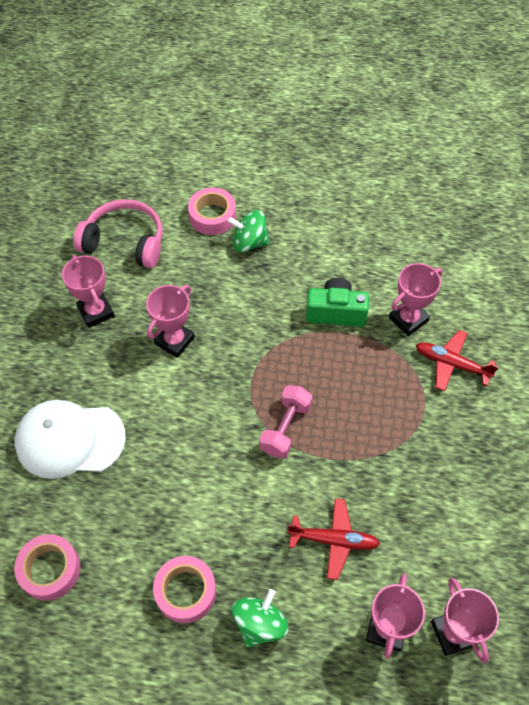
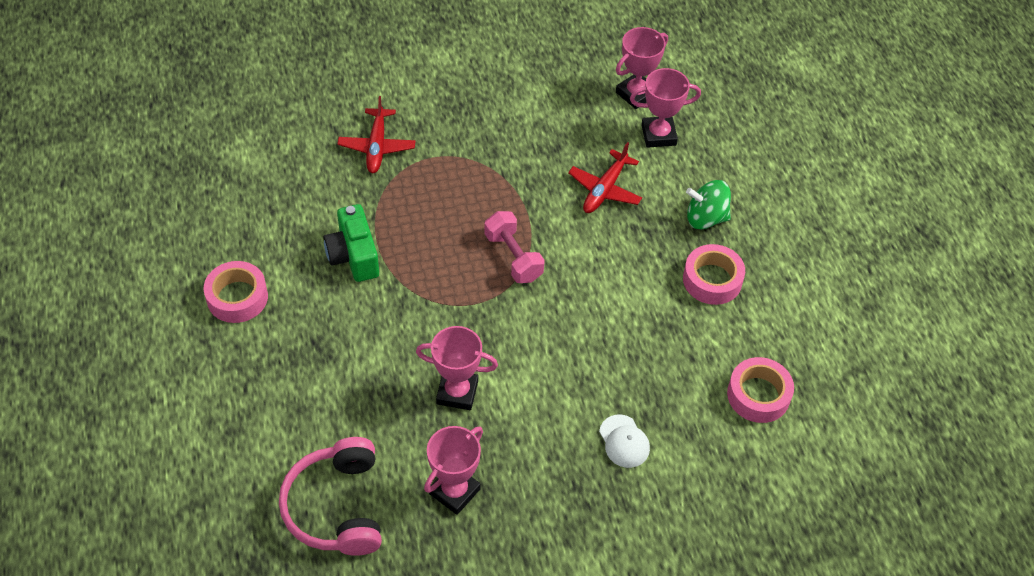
camera: 115 degrees left, 5 degrees down
white cap [14,400,126,479] -> white cap [599,415,650,468], size x0.47
pink tape [188,187,236,235] -> pink tape moved to [203,261,268,323]
green spinning top [228,210,270,253] -> none
pink dumbbell [259,385,312,458] -> pink dumbbell turned 60 degrees clockwise [484,211,545,283]
red plane [287,498,380,580] -> red plane turned 135 degrees counterclockwise [568,142,642,213]
pink trophy [389,263,442,336] -> none

